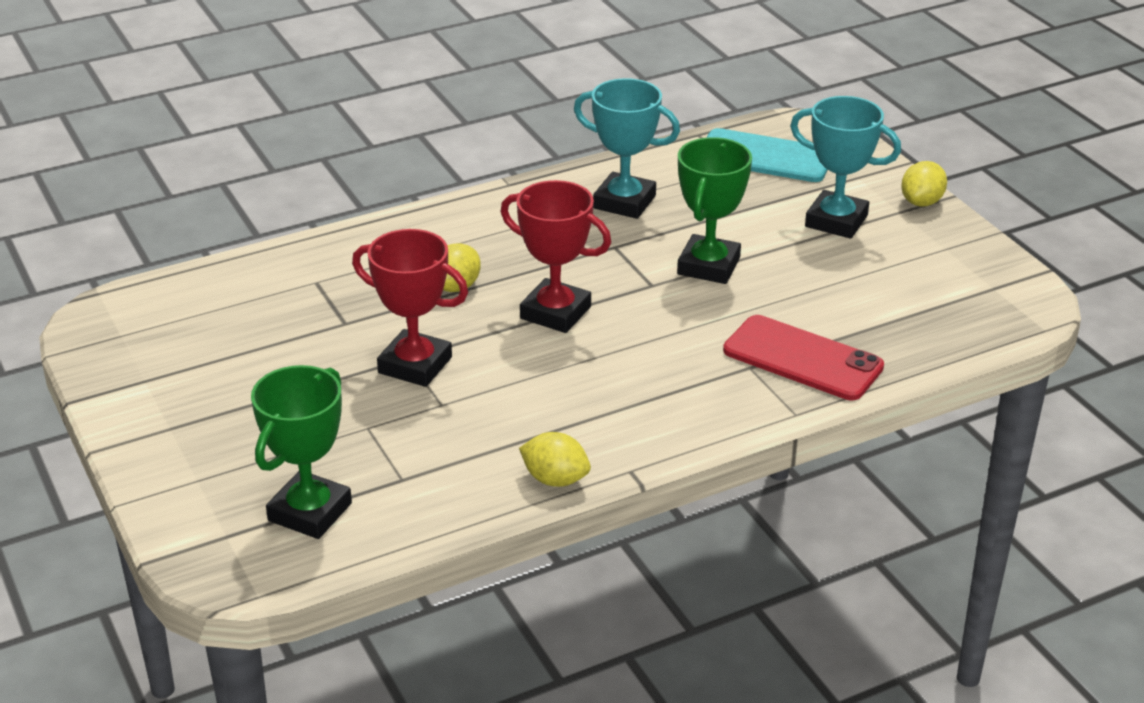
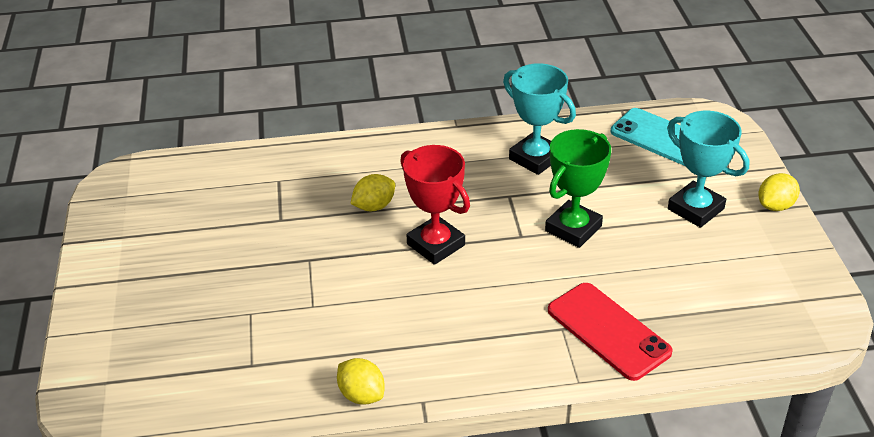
camera: 20 degrees right, 5 degrees up
green trophy [251,365,352,539] -> none
red trophy [352,229,468,387] -> none

